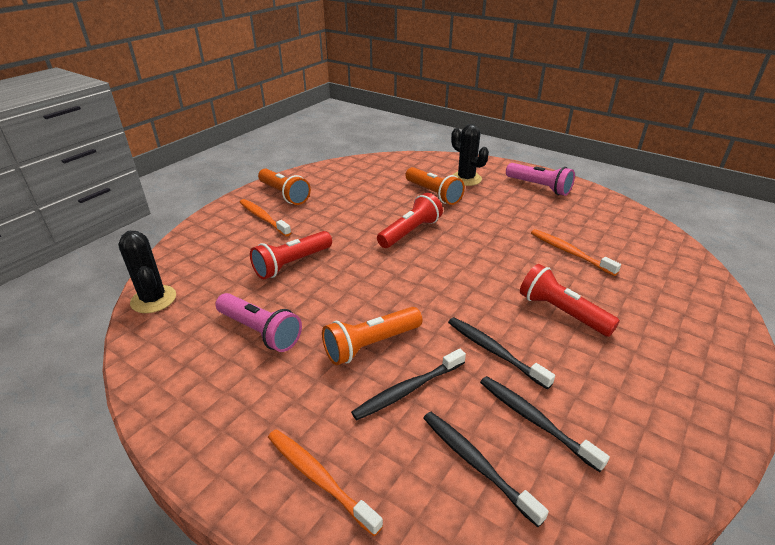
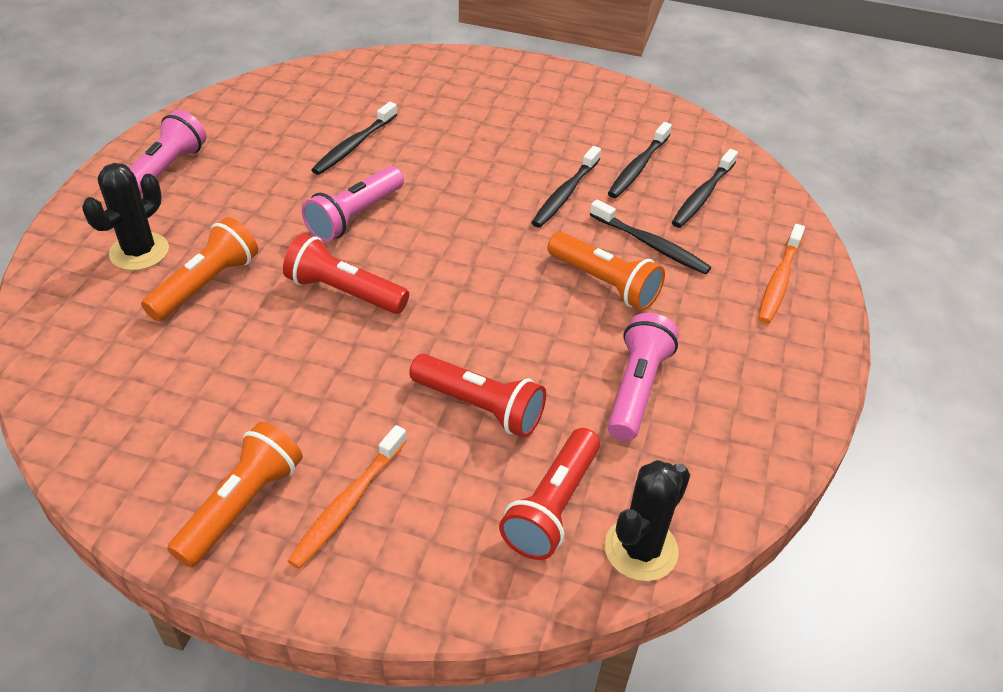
camera: 110 degrees left, 10 degrees up
red flashlight [520,264,620,337] -> red flashlight moved to [499,428,600,560]
orange toothbrush [531,229,621,276] -> black toothbrush [311,102,397,175]
none -> pink flashlight [302,166,404,242]

